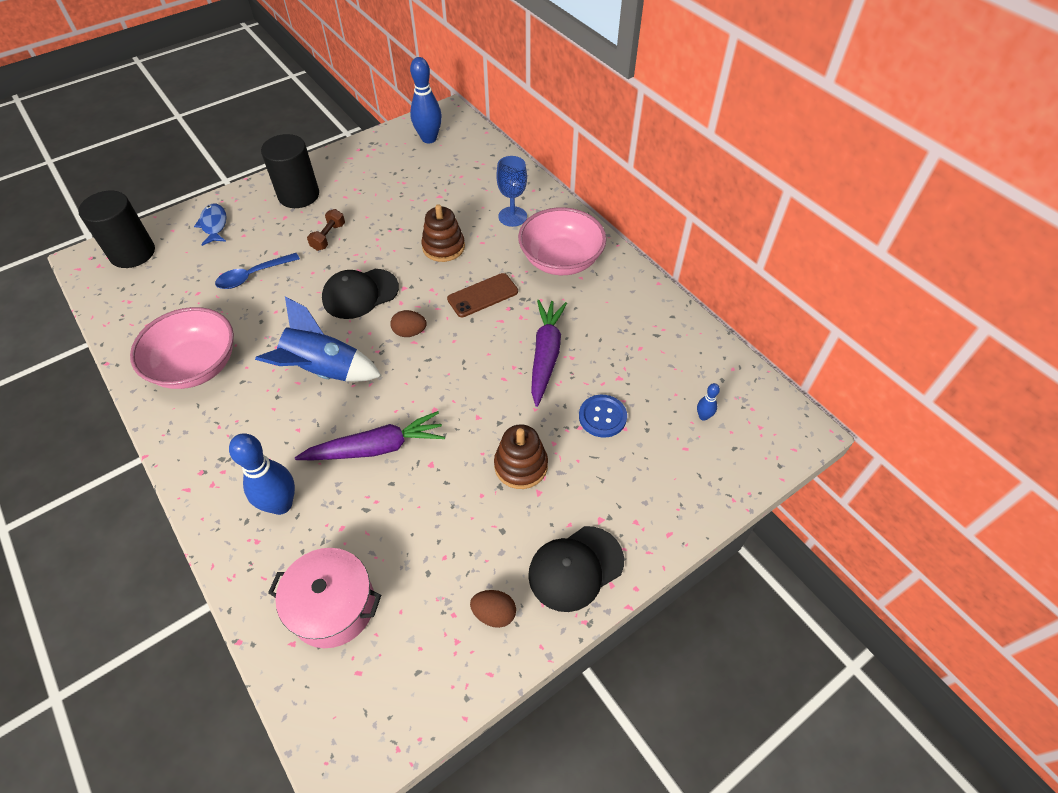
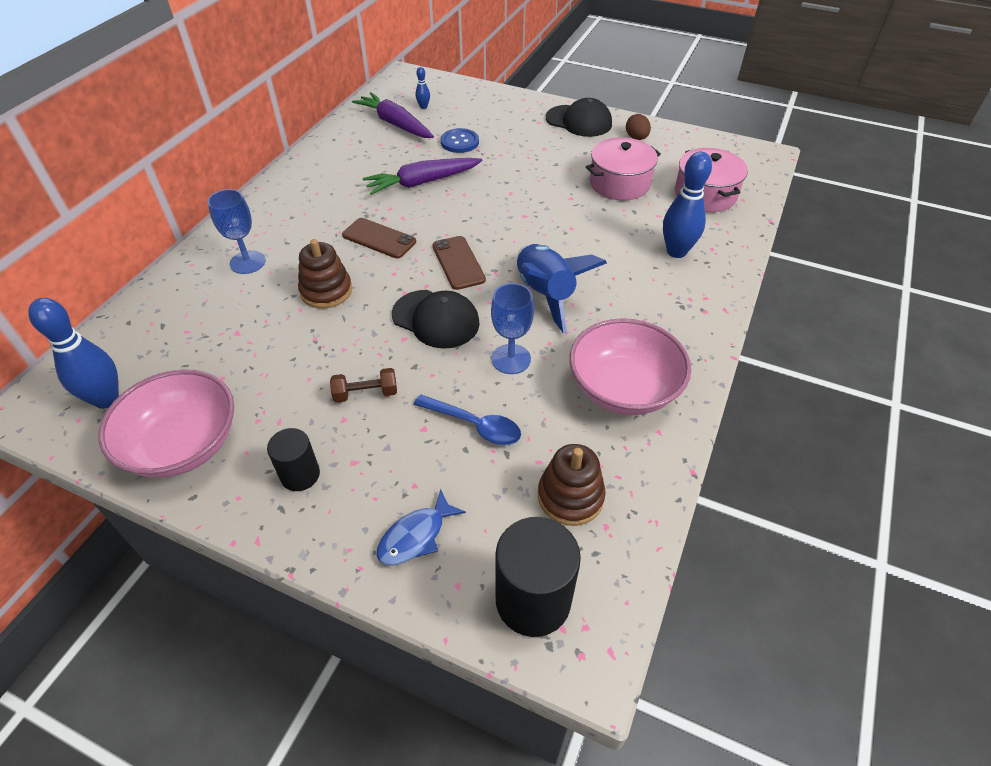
camera: 120 degrees left, 5 degrees down
black cylinder [261,134,319,208] -> black cylinder [267,428,320,491], size x0.59
purple carrot [295,411,445,460] -> purple carrot moved to [352,92,434,138]
brown egg [390,310,426,337] -> brown phone [432,236,486,290]
brown stacking toy [494,424,548,489] -> brown stacking toy moved to [538,444,606,526]
pink bowl [518,207,607,275] -> pink bowl moved to [98,369,234,478]
none -> blue goblet [491,283,534,374]
none -> pink pot [586,137,661,200]

